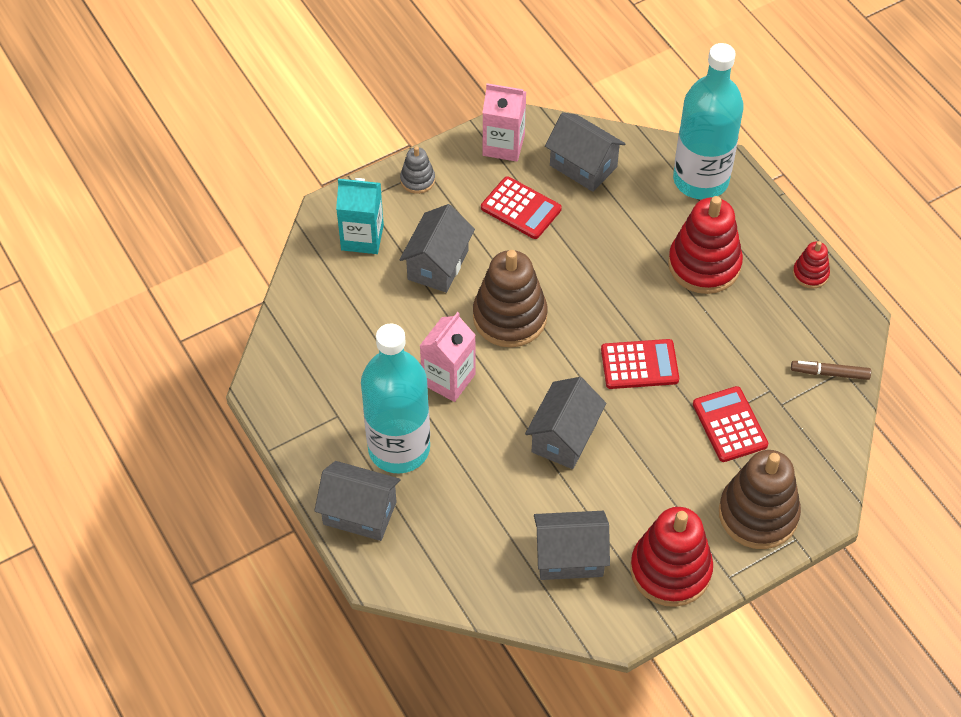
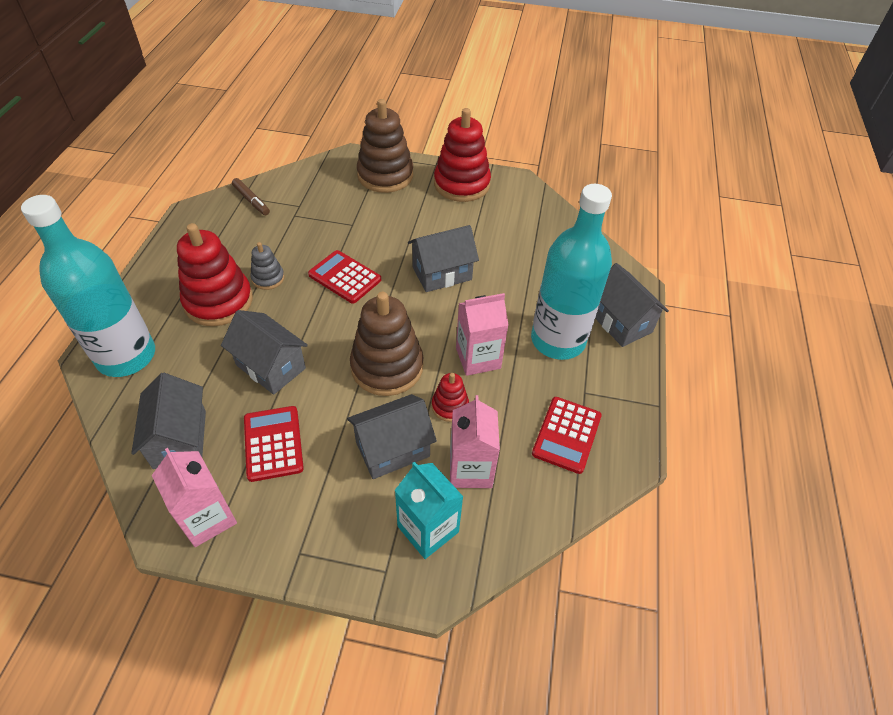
camera: 140 degrees left, 5 degrees down
grey stacking toy [400,146,435,194] -> grey stacking toy moved to [250,242,285,290]
grey house [534,511,610,580] -> grey house moved to [221,310,308,395]
red calculator [693,386,768,462] -> red calculator moved to [532,397,602,474]
red stacking toy [793,241,830,289] -> red stacking toy moved to [432,373,469,422]
none -> pink carton [450,395,500,488]

